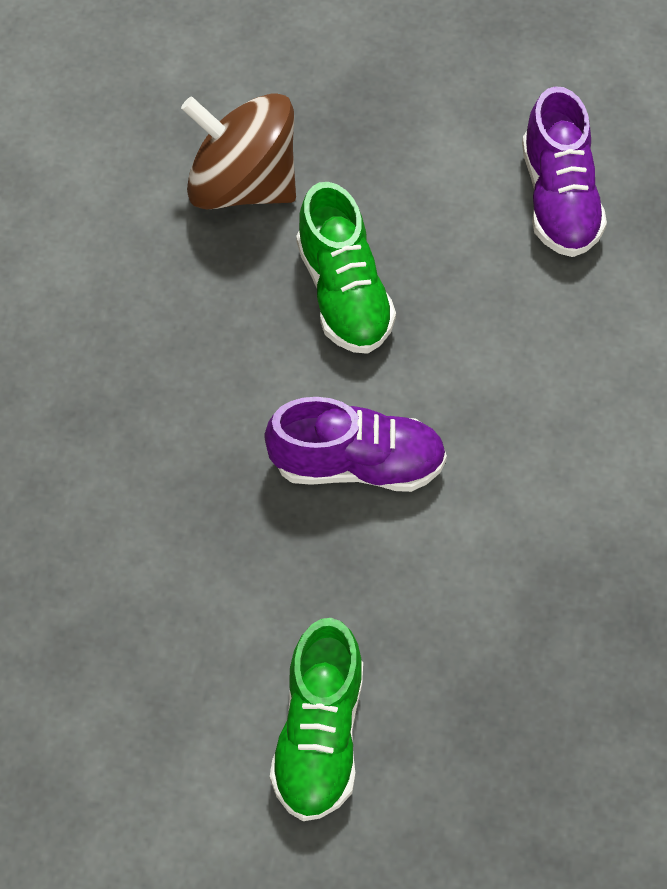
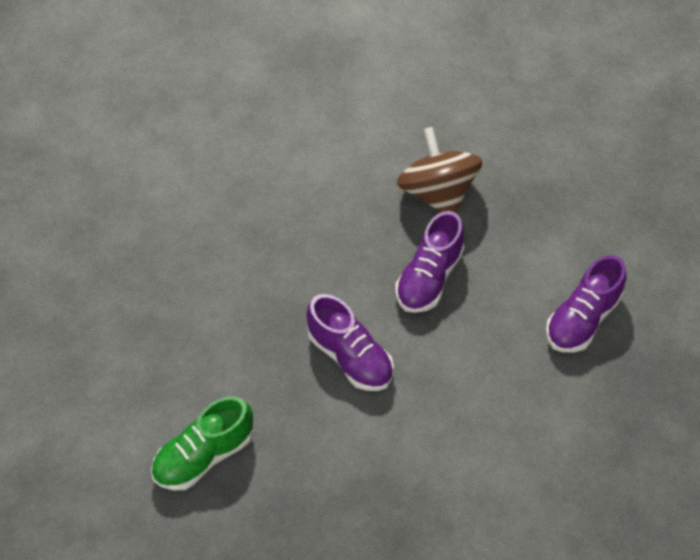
camera: 45 degrees right, 5 degrees down
green shoe [296,182,396,354] -> purple shoe [395,211,465,313]

